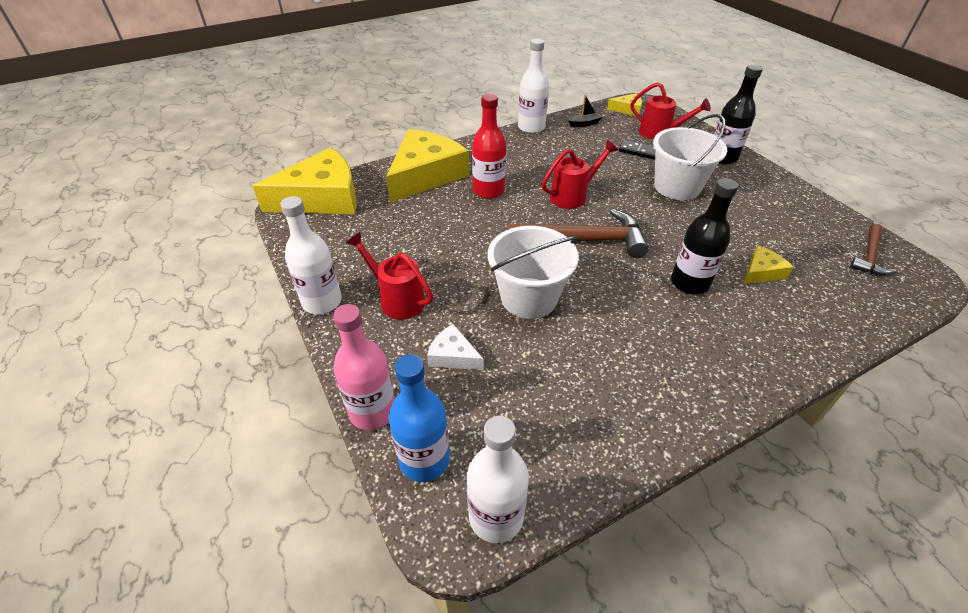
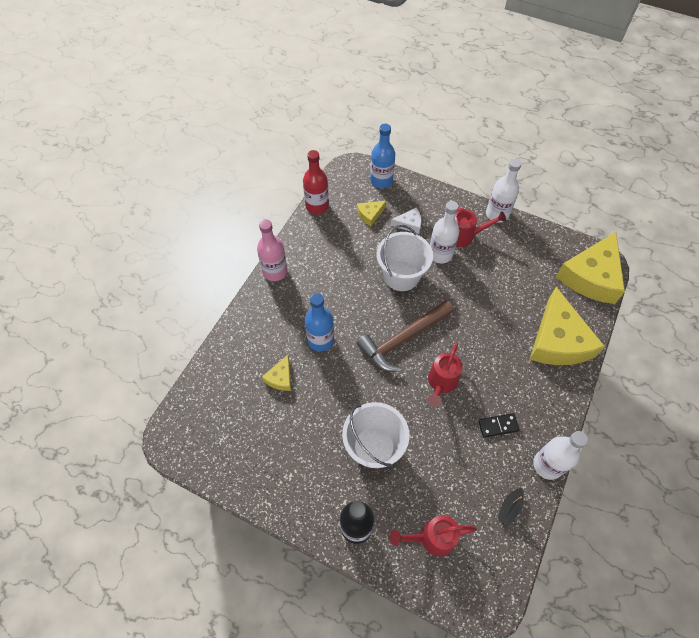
camera: 145 degrees right, 15 degrees up
pink bottle [333,304,395,430] -> pink bottle moved to [257,219,288,281]
white bottle [467,416,529,543] -> white bottle moved to [430,201,459,264]
red bottle [472,94,506,199] -> red bottle moved to [303,150,329,214]
yellow cheese [607,93,642,116] -> yellow cheese moved to [357,201,386,226]
black domino [619,140,655,160] -> black domino moved to [478,413,520,438]
black bottle [671,178,738,294] -> blue bottle [305,293,334,352]
brown hammer [850,224,896,275] -> none

